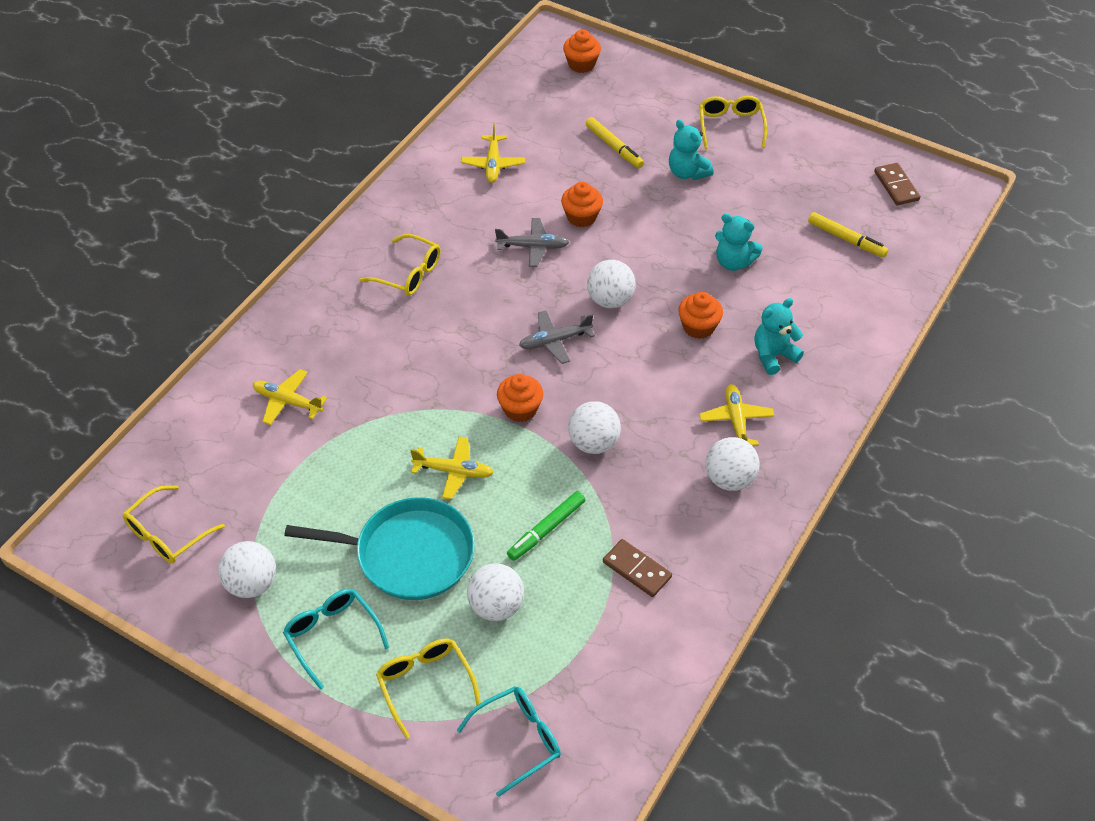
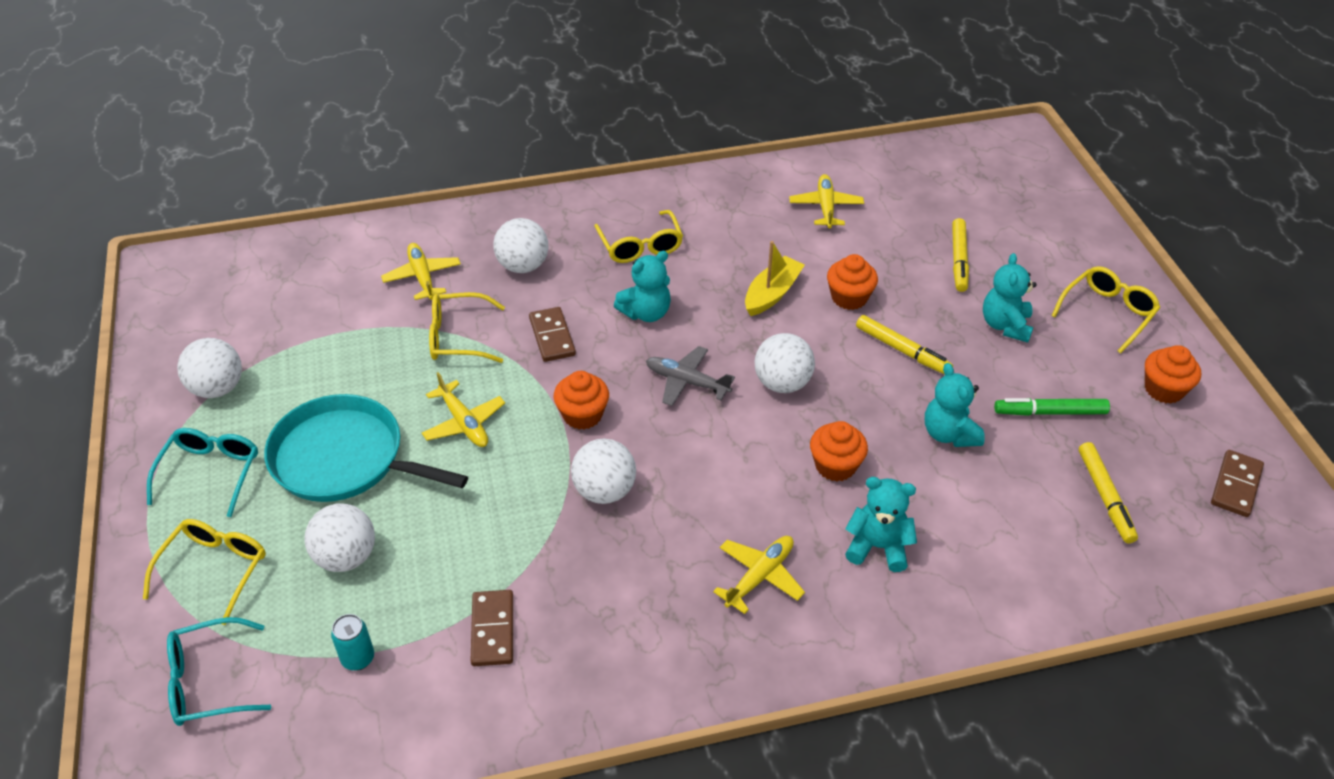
camera: 45 degrees right, 5 degrees down
yellow glasses [123,485,225,564] -> yellow glasses moved to [429,292,505,363]
turquoise pan [284,497,475,600] -> turquoise pan turned 150 degrees clockwise [264,394,468,502]
turquoise glasses [457,686,561,797] -> turquoise glasses turned 150 degrees clockwise [167,617,271,726]
yellow plane [461,123,525,183] -> yellow plane turned 135 degrees clockwise [789,174,864,228]
grey plane [495,218,569,267] -> yellow boat [745,241,805,316]
green marker [507,491,585,561] -> green marker moved to [994,398,1110,416]
orange cupcake [563,30,601,73] -> orange cupcake moved to [1145,345,1201,404]
white ball [705,437,760,491] -> white ball moved to [493,218,548,273]
none -> turquoise can [331,614,374,671]
none -> brown domino [529,307,576,362]
none -> turquoise teddy bear [614,251,671,322]
none -> yellow marker [856,315,953,374]

